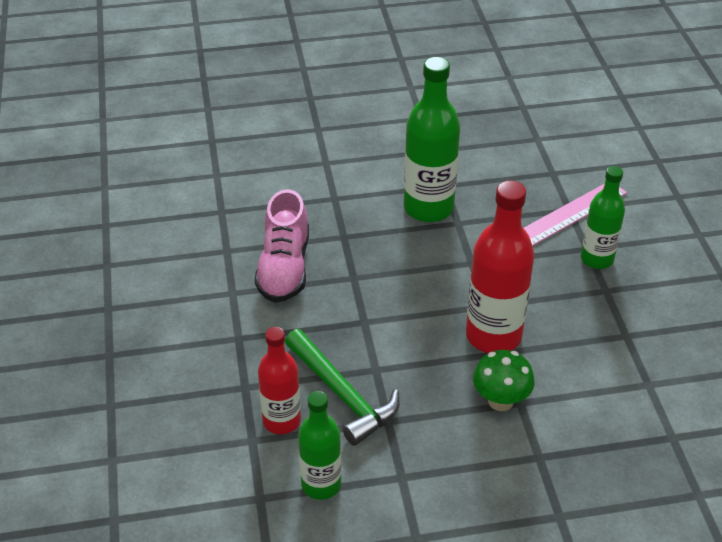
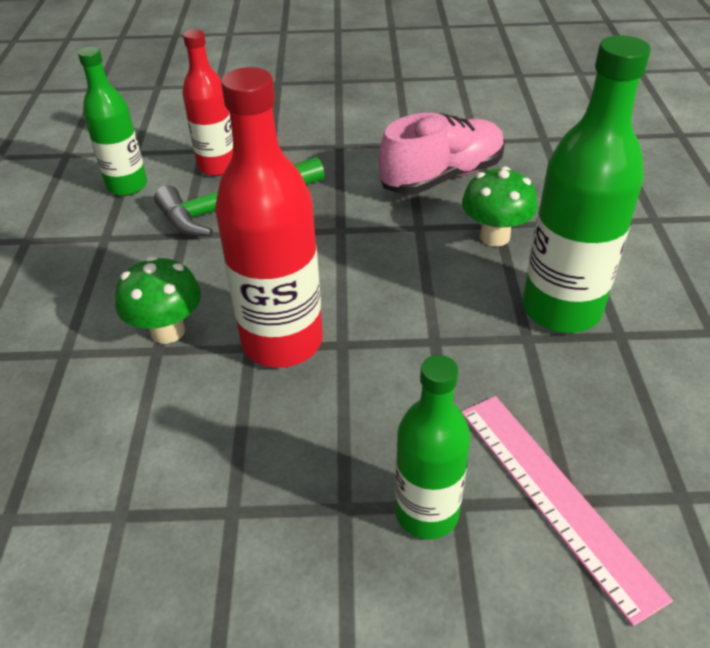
camera: 100 degrees right, 0 degrees up
pink shoe [254,189,309,303] -> pink shoe turned 135 degrees clockwise [379,113,505,195]
none -> green mushroom [462,166,537,246]

